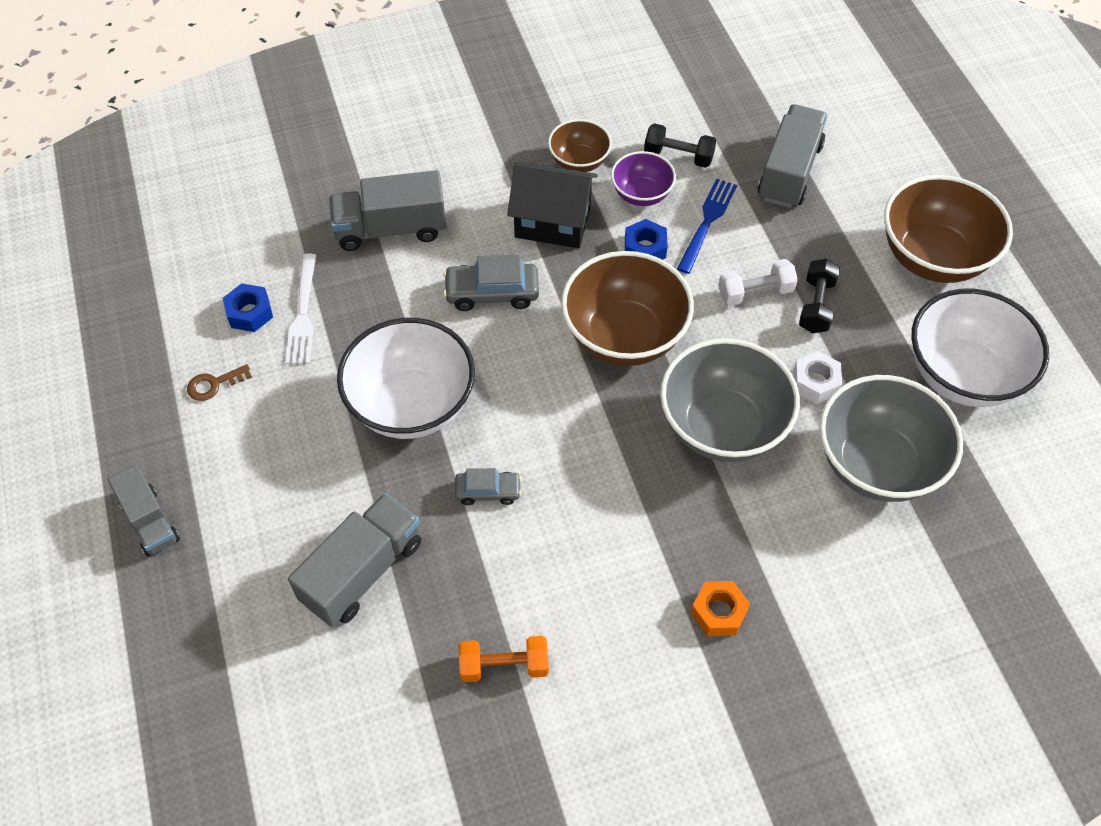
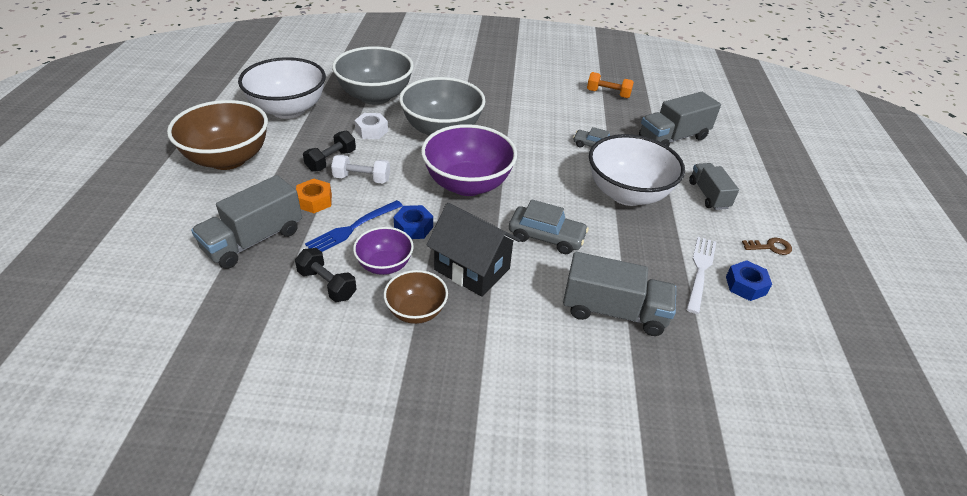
camera: 160 degrees left, 15 degrees down
grey truck [108,464,180,557] -> grey truck moved to [689,163,739,210]
brown bowl [561,251,694,366] -> purple bowl [421,124,517,196]
orange nut [691,581,750,636] -> orange nut moved to [296,179,332,213]

